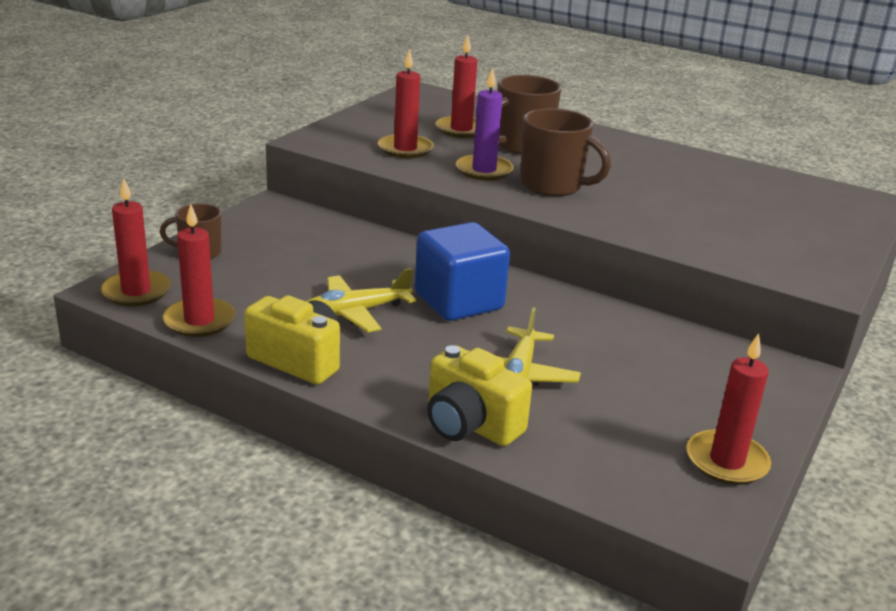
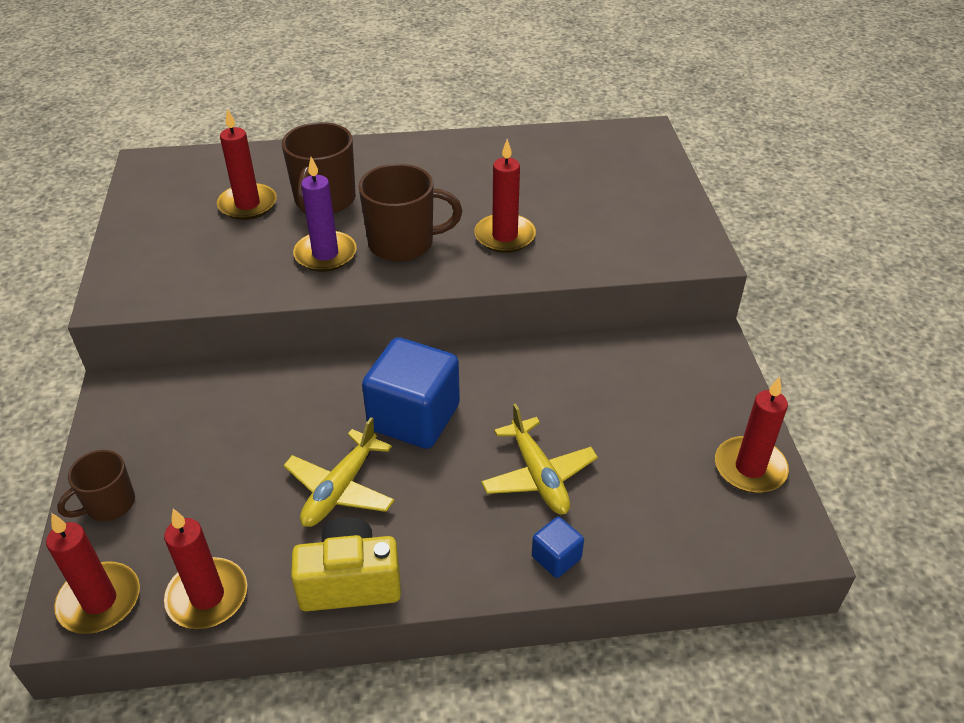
camera: 35 degrees left, 15 degrees up
red candle [378,49,434,158] -> red candle moved to [474,139,536,253]
yellow camera [427,345,532,446] -> blue cube [532,517,584,578]

